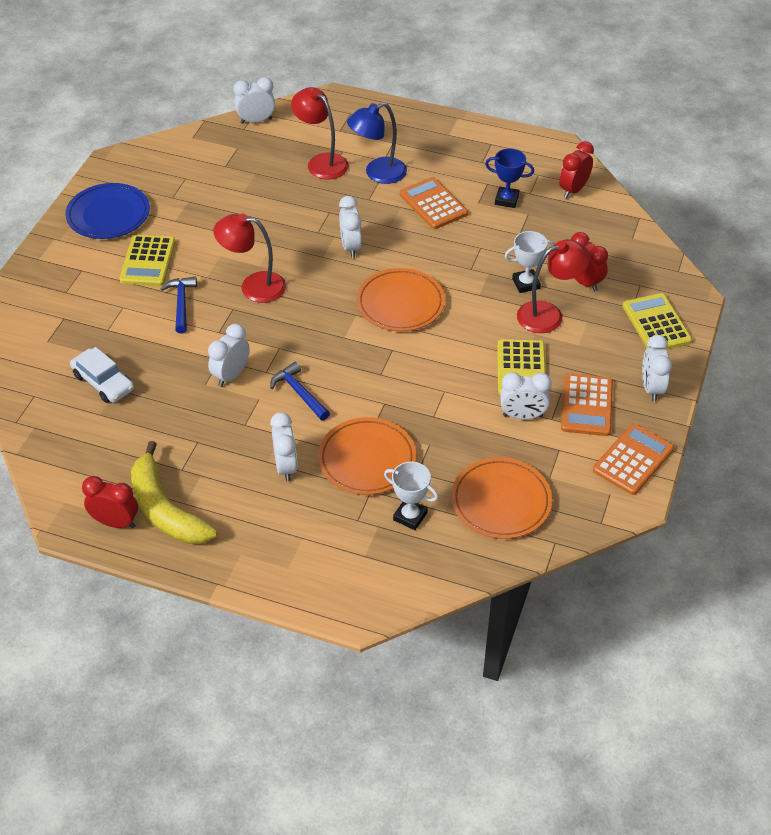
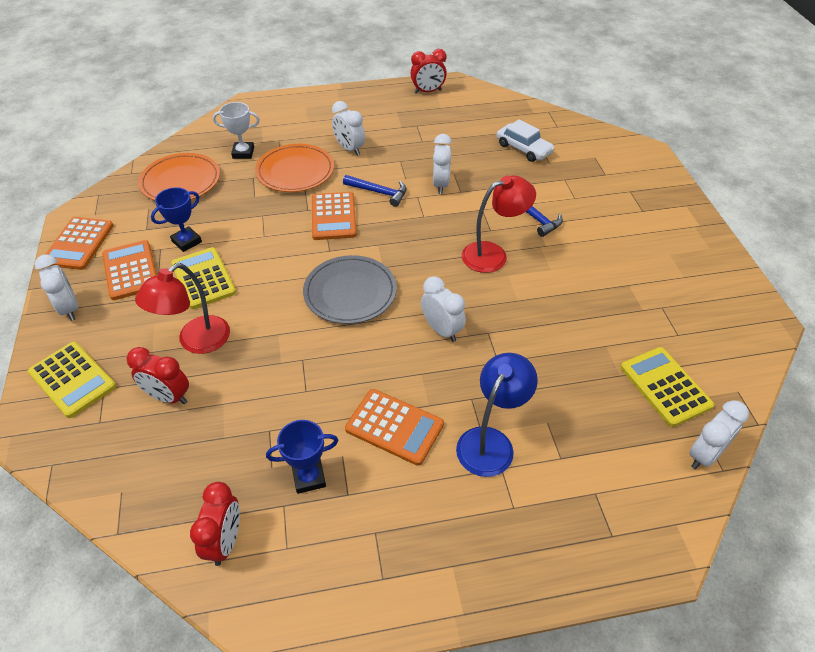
camera: 150 degrees right, 0 degrees up
blue plate [65,183,150,239] -> none
white car [70,347,134,403] -> white car turned 150 degrees counterclockwise [497,119,555,162]
yellow calculator [119,235,175,286] -> yellow calculator moved to [620,347,714,427]
yellow banana [131,441,218,544] -> none
red lamp [291,87,349,179] -> none
orange plate [356,268,445,331] -> grey plate [303,255,397,324]
white clock [500,372,552,420] -> blue trophy [151,187,202,252]
white trophy [505,231,555,293] -> none
none -> orange calculator [312,192,357,240]

